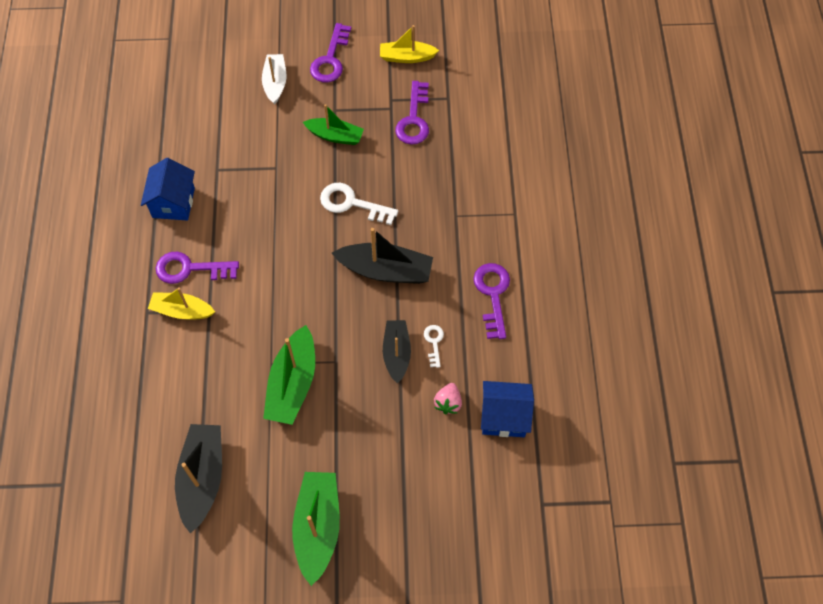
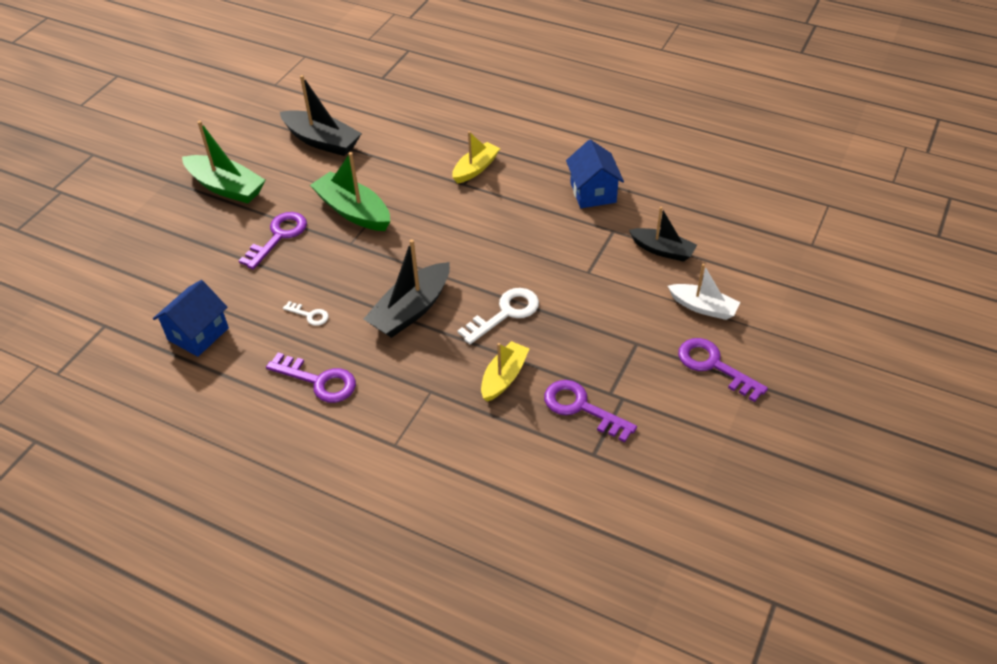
camera: 120 degrees right, 15 degrees down
blue house [141,158,195,221] -> blue house turned 45 degrees clockwise [566,140,624,208]
purple key [156,252,239,284] -> purple key moved to [239,212,307,270]
green boat [303,104,364,145] -> none
yellow boat [380,25,439,63] -> yellow boat moved to [481,341,530,402]
black boat [383,320,411,384] -> black boat moved to [629,207,697,262]
pink strawberry [434,383,462,414] -> none

